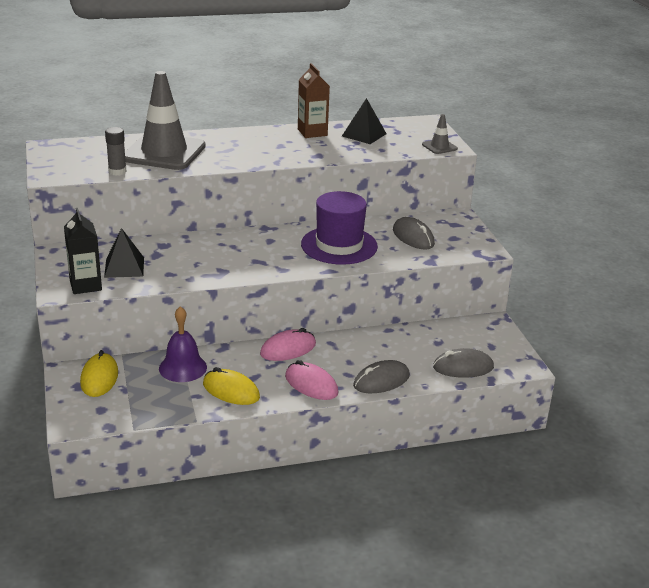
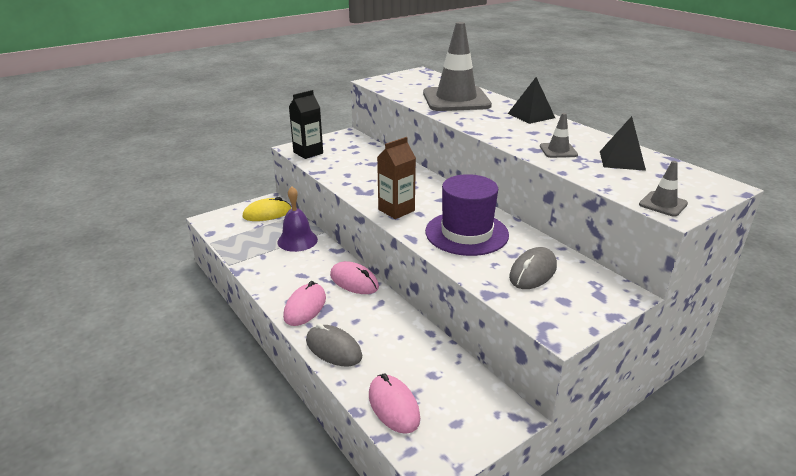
camera: 70 degrees right, 0 degrees up
black pyramid [104,228,144,278] -> black pyramid moved to [508,77,555,124]
grey glue stick [105,127,127,176] -> none
yellow mouse [203,367,260,405] -> none
brown carton [298,63,330,138] -> brown carton moved to [377,137,416,219]
grey mouse [433,348,494,378] -> pink mouse [369,373,420,434]
none -> grey traffic cone [540,113,578,158]

